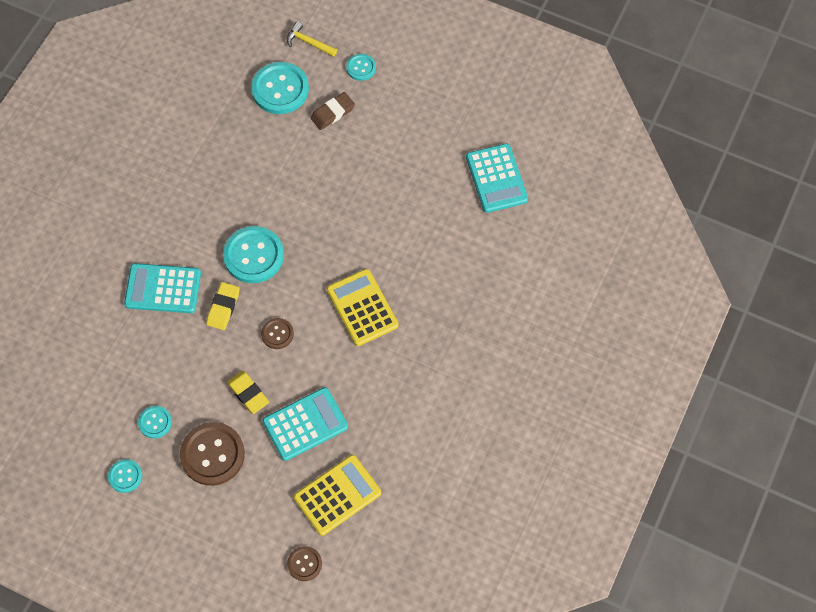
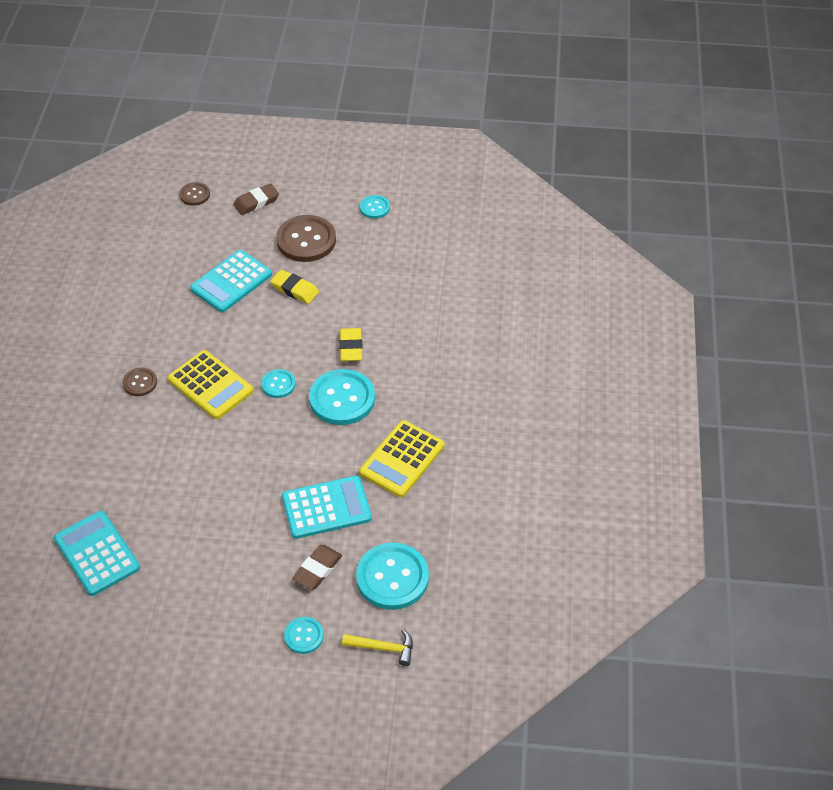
camera: 160 degrees right, 15 degrees down
turquoise calculator [124,263,201,313] -> turquoise calculator moved to [282,476,372,539]
turquoise button [138,406,172,438] -> turquoise button moved to [261,369,296,398]
brown button [261,318,294,349] -> brown button moved to [122,367,157,396]
yellow calculator [294,455,381,536] -> yellow calculator moved to [359,420,444,498]
none -> brown eraser [233,183,279,215]

